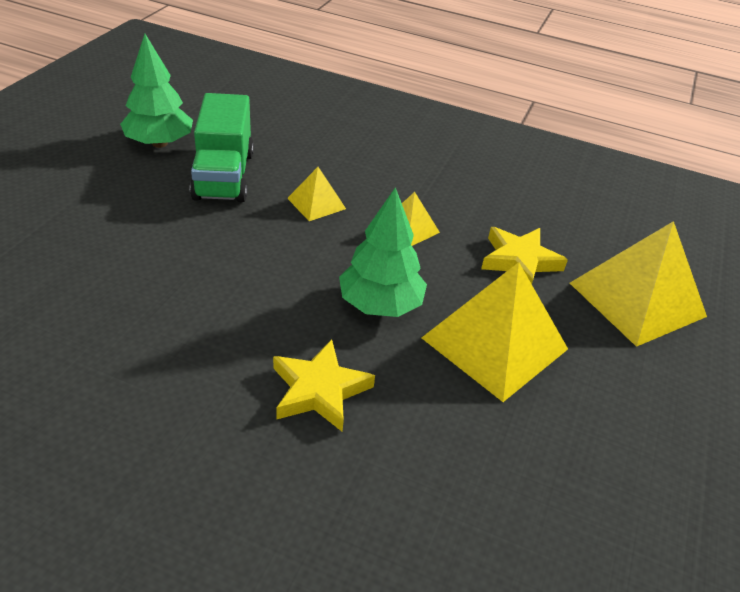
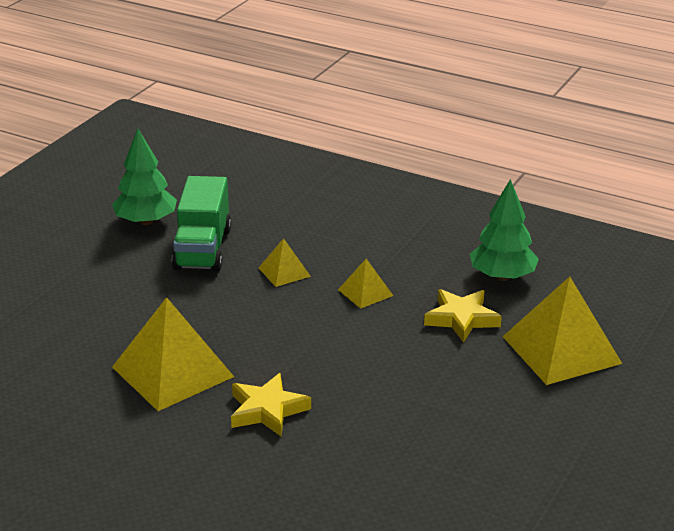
camera: 10 degrees right, 10 degrees down
green tree [339,187,427,317] -> green tree moved to [470,179,539,281]
yellow pyramid [422,262,568,402] -> yellow pyramid moved to [112,297,234,411]

